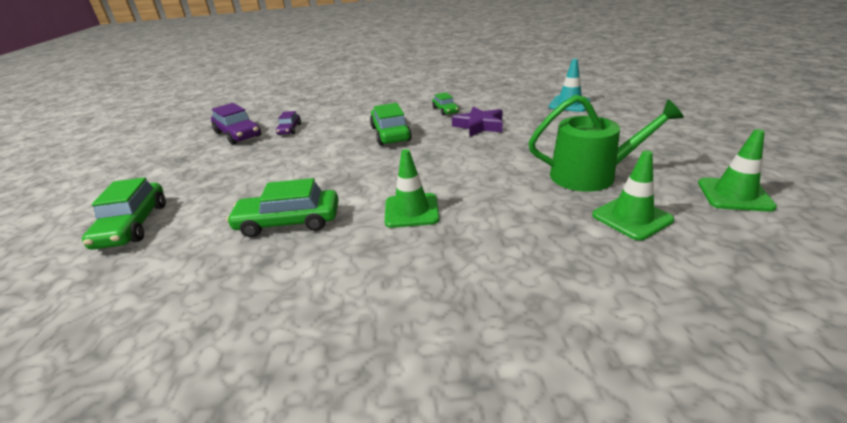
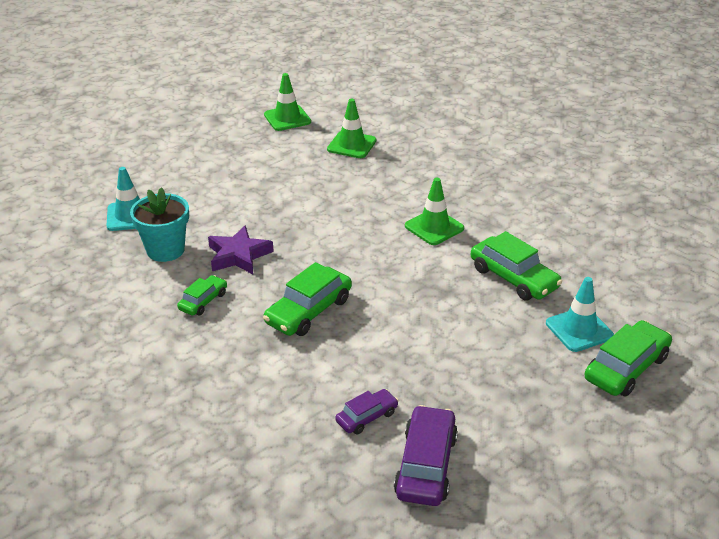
camera: 130 degrees left, 5 degrees up
green watering can [528,95,684,192] -> none
none -> turquoise flower pot [130,187,189,262]
none -> turquoise traffic cone [546,277,614,352]

